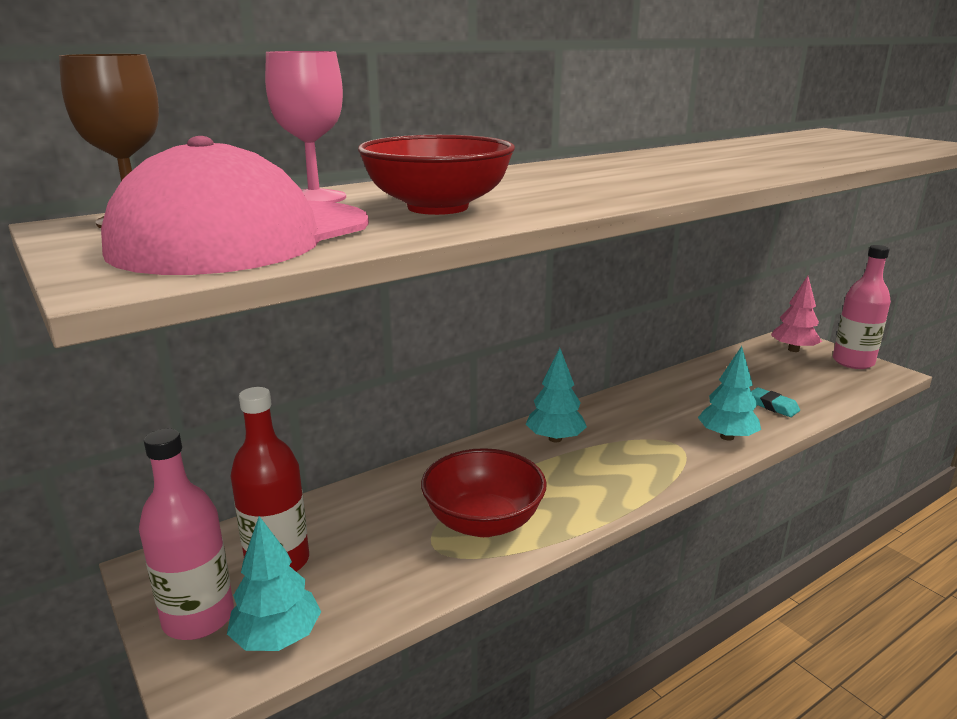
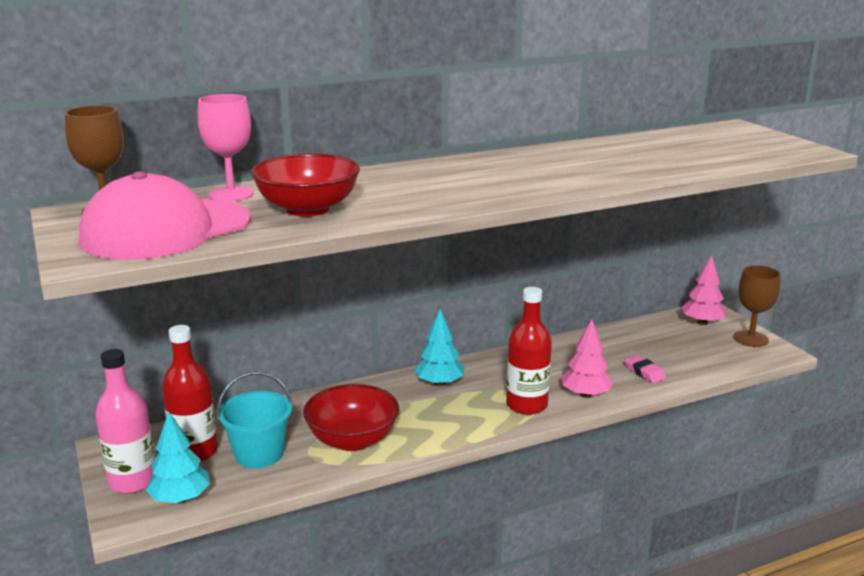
camera: 10 degrees right, 0 degrees up
turquoise tree [698,346,761,441] -> pink tree [561,319,613,398]
turquoise eraser [751,387,800,417] -> pink eraser [625,355,666,383]
pink bottle [833,245,891,369] -> brown goblet [733,265,781,347]
none -> turquoise bucket [217,372,292,468]
none -> red bottle [506,287,552,415]

